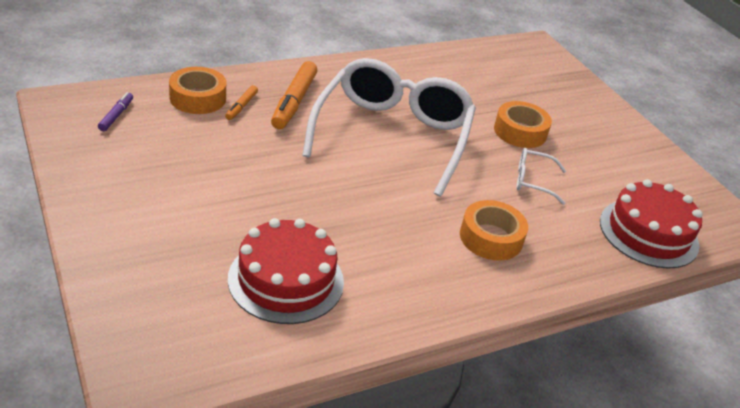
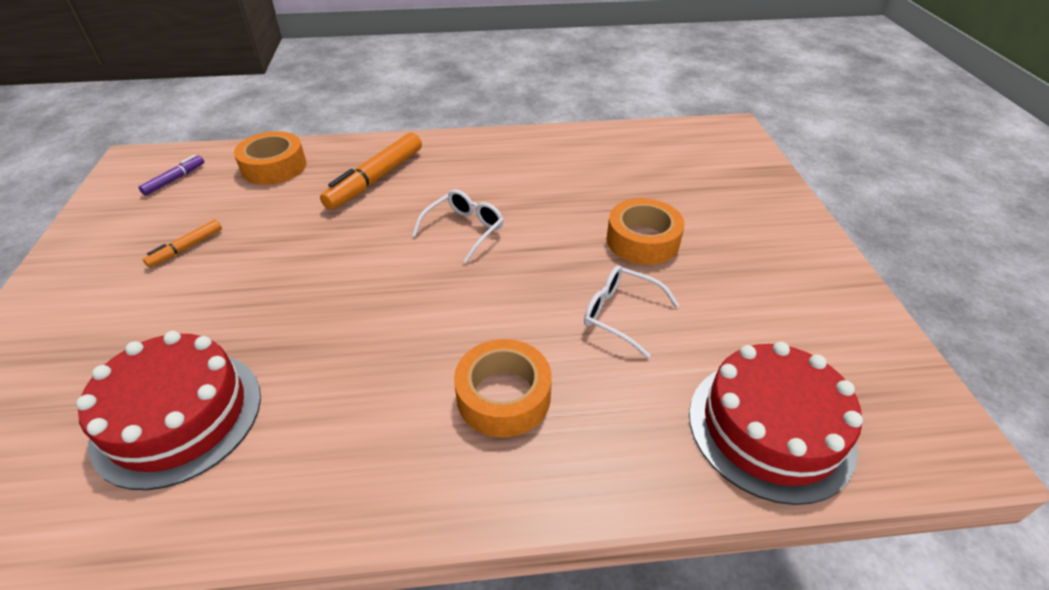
camera: 25 degrees right, 5 degrees up
orange marker [225,85,258,120] -> orange marker moved to [143,220,222,267]
white glasses [302,58,476,197] -> white glasses [412,189,504,263], size x0.40

